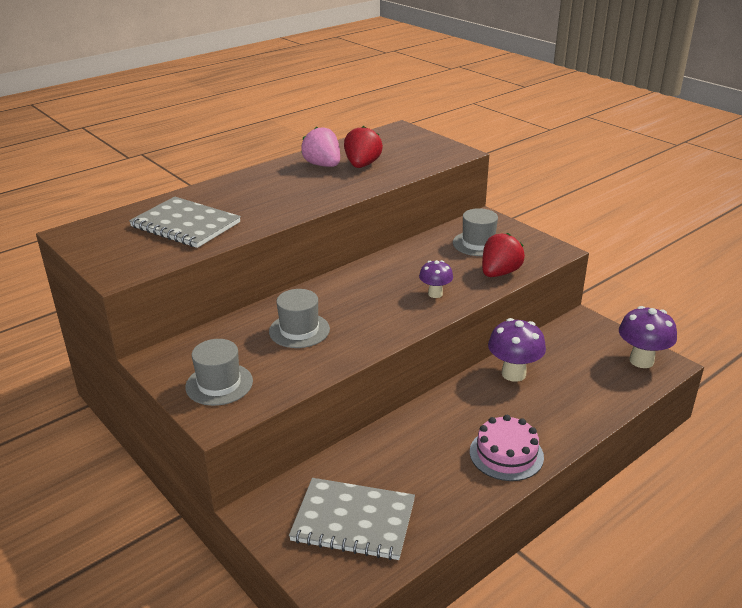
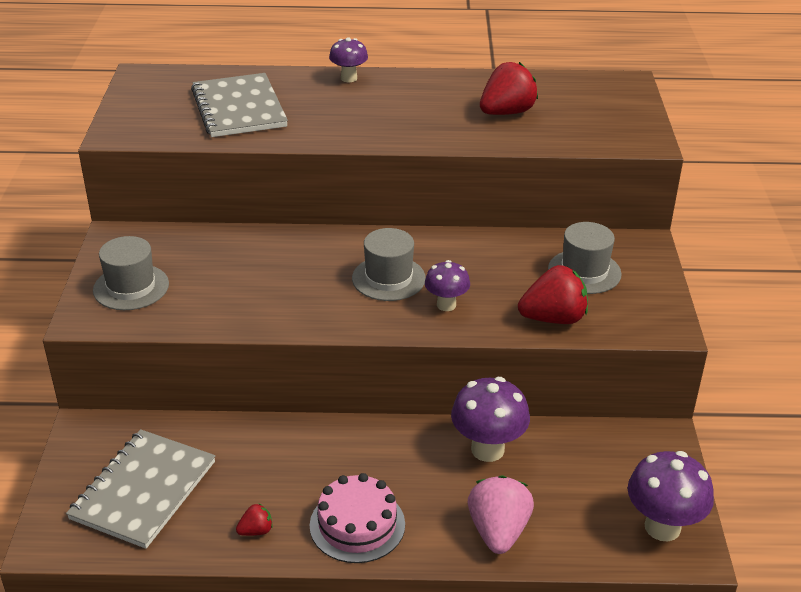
camera: 40 degrees right, 5 degrees up
grey hat [269,289,330,348] -> grey hat moved to [352,228,426,301]
grey notebook [289,478,415,560] -> grey notebook turned 60 degrees clockwise [66,429,215,549]
pink strawberry [301,127,340,167] -> pink strawberry moved to [468,475,534,554]
none -> red strawberry [236,504,273,536]
none -> purple mushroom [329,37,368,82]

